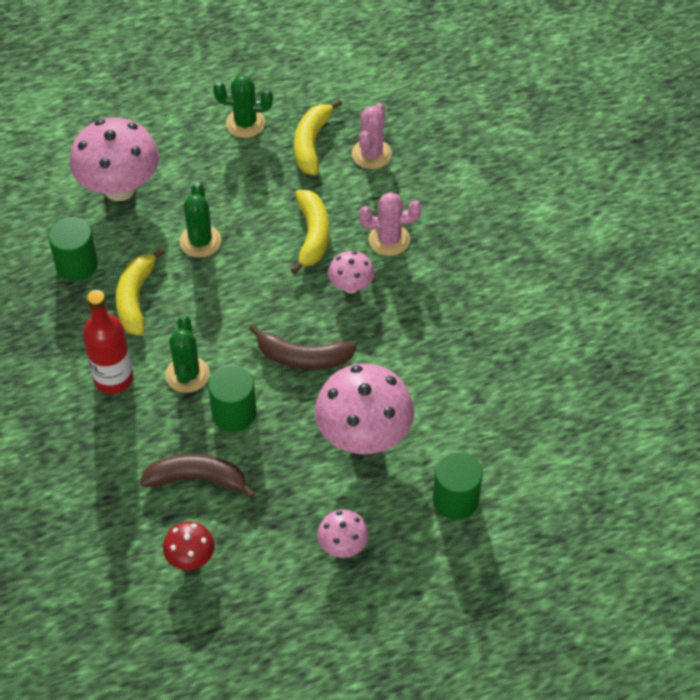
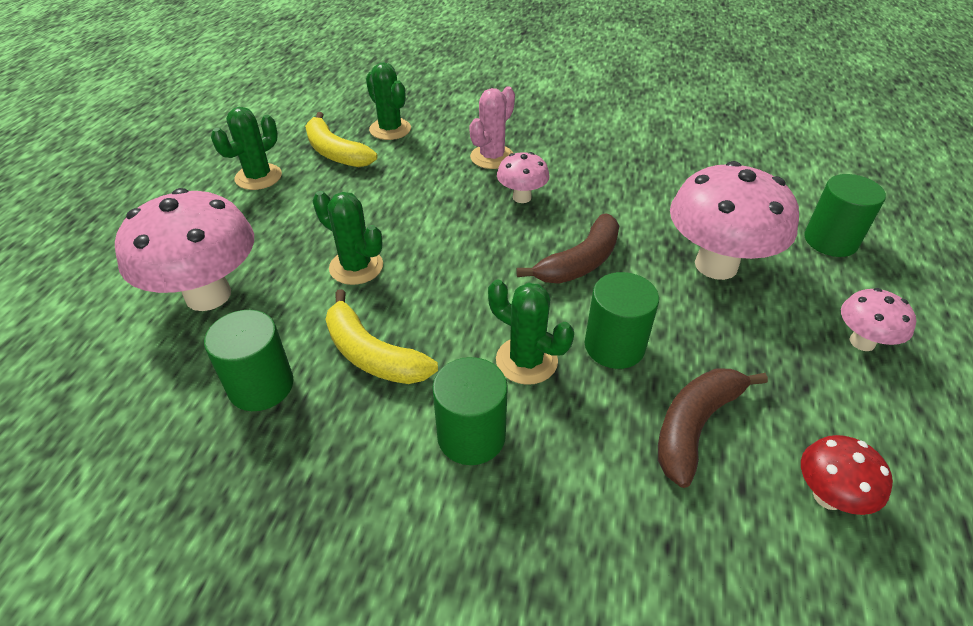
camera: 55 degrees left, 10 degrees down
red bottle [83,290,133,394] -> green cylinder [432,357,508,465]
yellow banana [290,190,329,274] -> none
pink cactus [352,103,392,169] -> green cactus [366,62,411,140]

